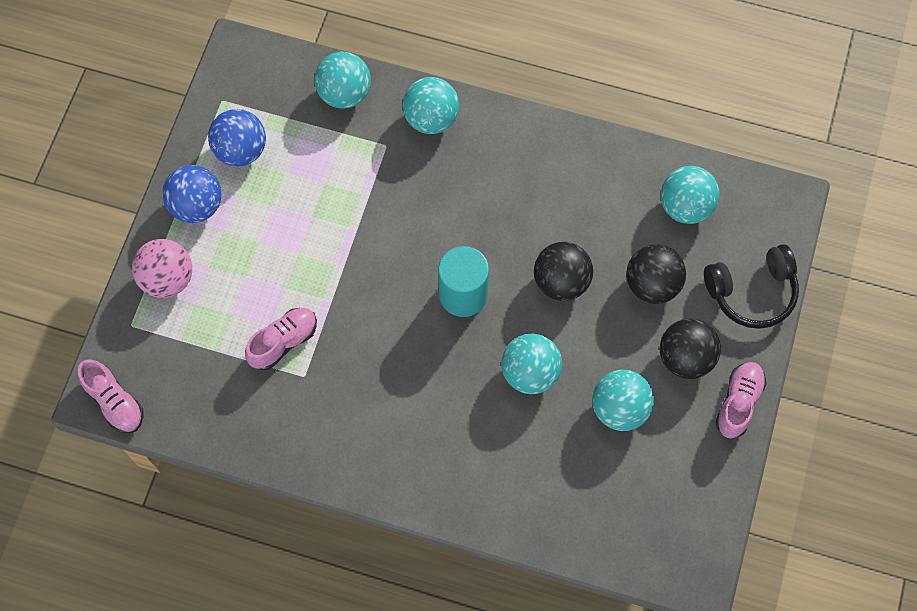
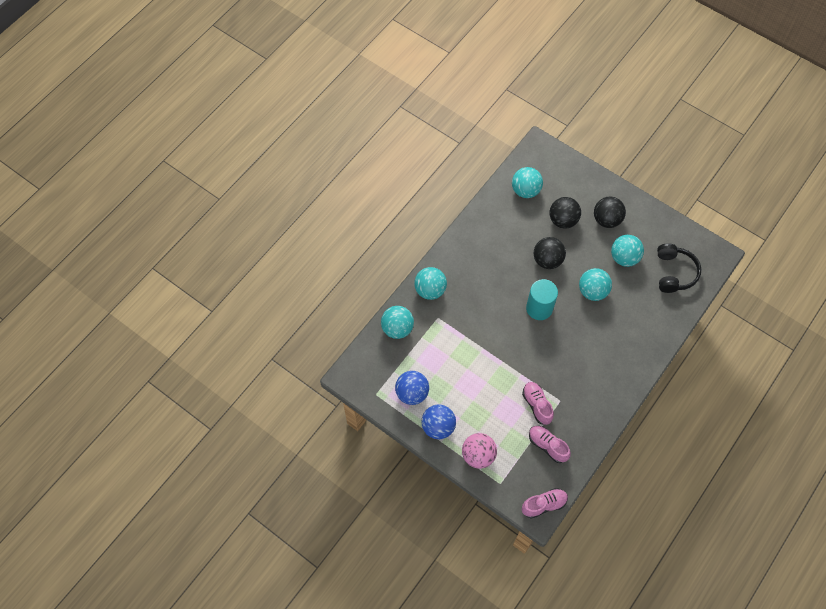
camera: 70 degrees left, 5 degrees down
black headphones [704,244,799,329] -> black headphones moved to [657,243,701,293]
pink shoe [715,362,766,439] -> pink shoe moved to [529,426,571,463]

